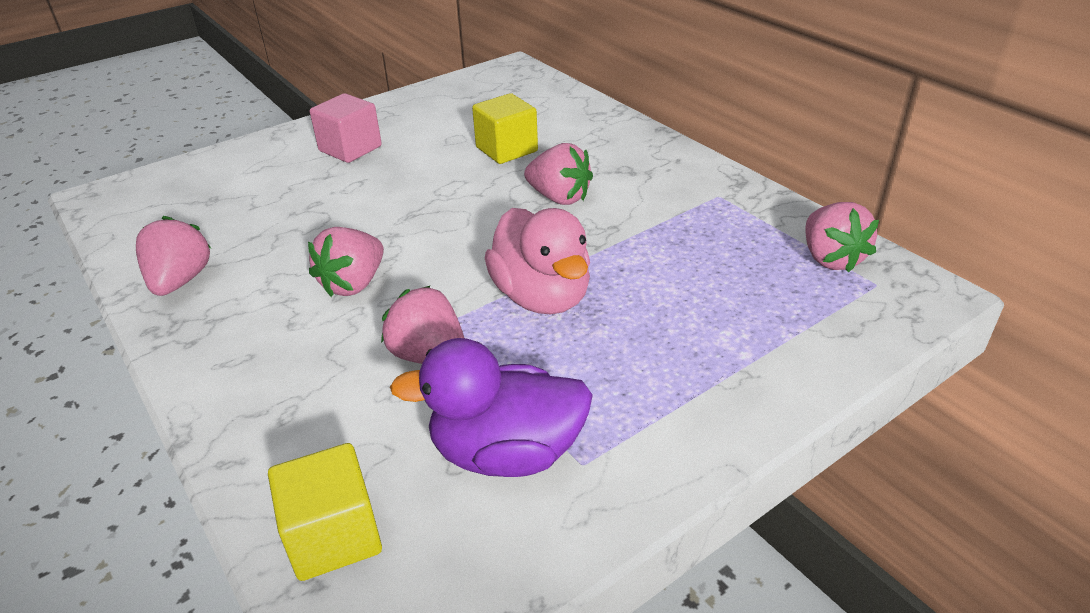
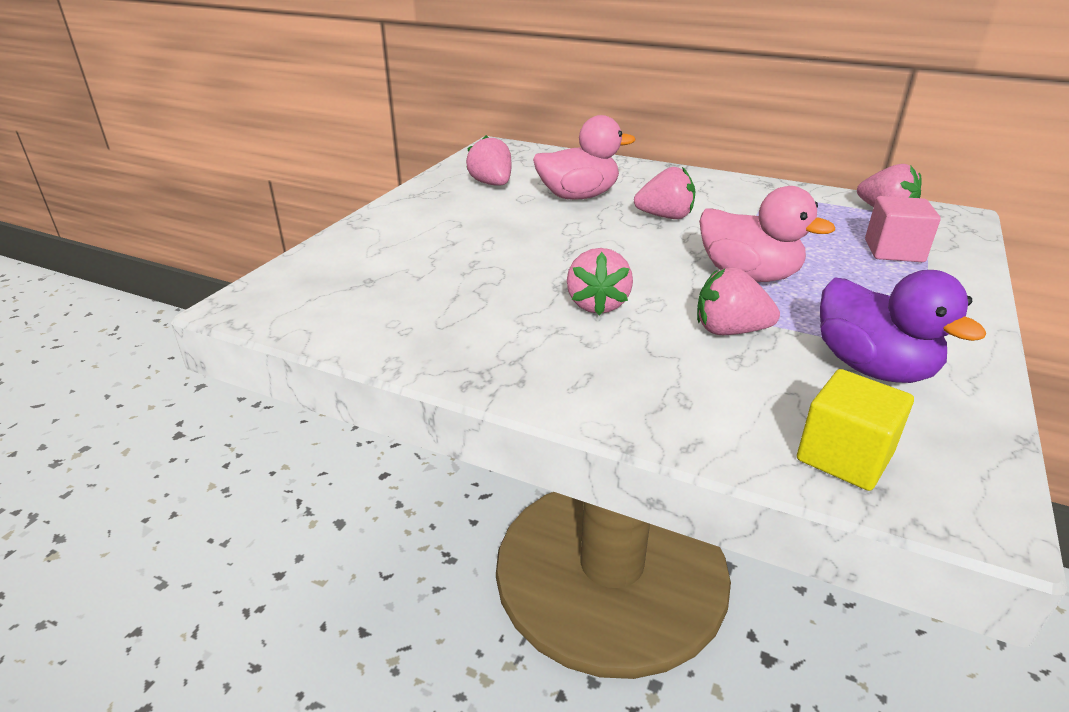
camera: 30 degrees left, 5 degrees down
pink strawberry [136,216,211,296] -> pink strawberry moved to [466,135,512,186]
pink cube [310,93,382,163] -> pink cube moved to [865,196,941,262]
purple duck [390,338,593,477] -> purple duck turned 90 degrees counterclockwise [820,270,986,383]
yellow cube [472,93,538,164] -> pink duck [533,115,635,200]

